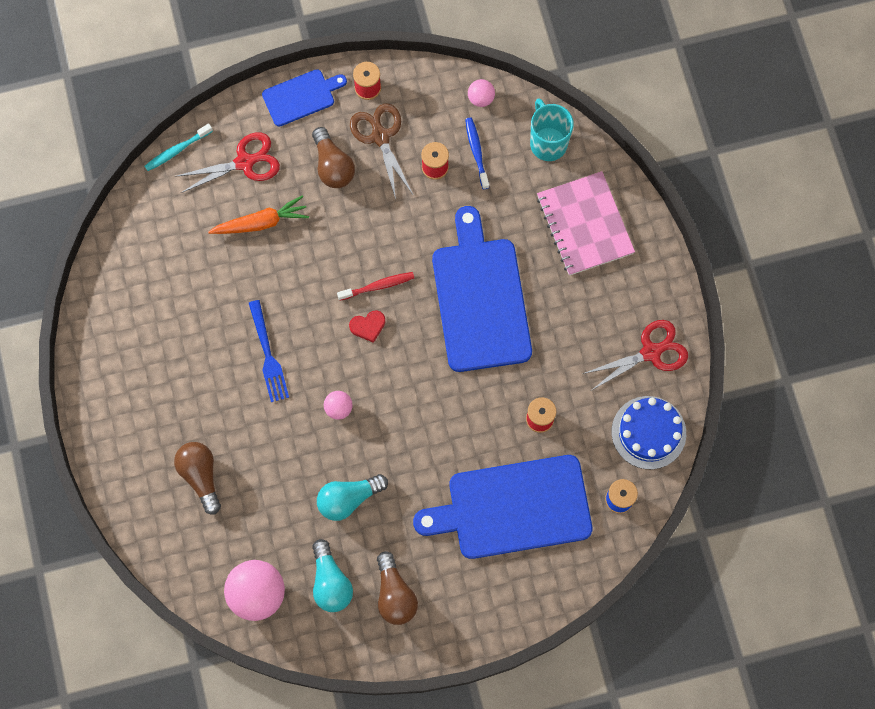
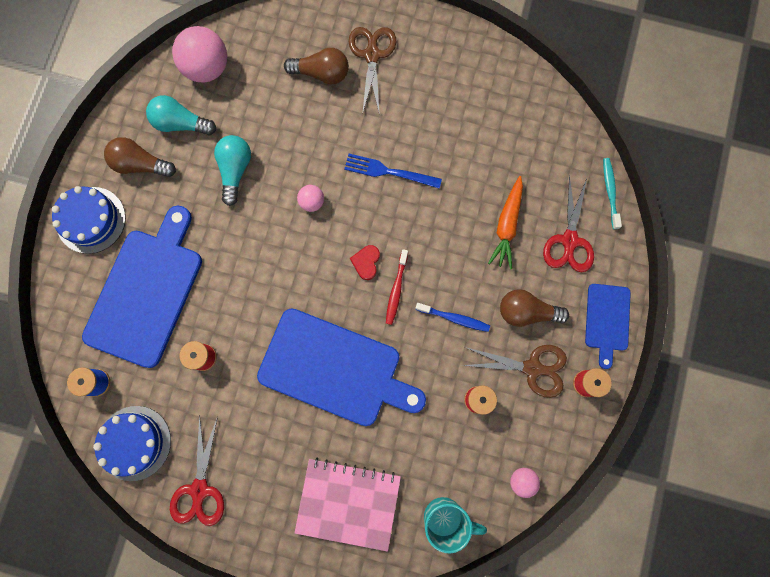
camera: 120 degrees right, 5 degrees up
blue toothbrush [465,118,489,189] -> blue toothbrush moved to [415,303,490,332]
none -> blue cake [52,186,126,254]
none -> brown scissors [349,27,396,115]

